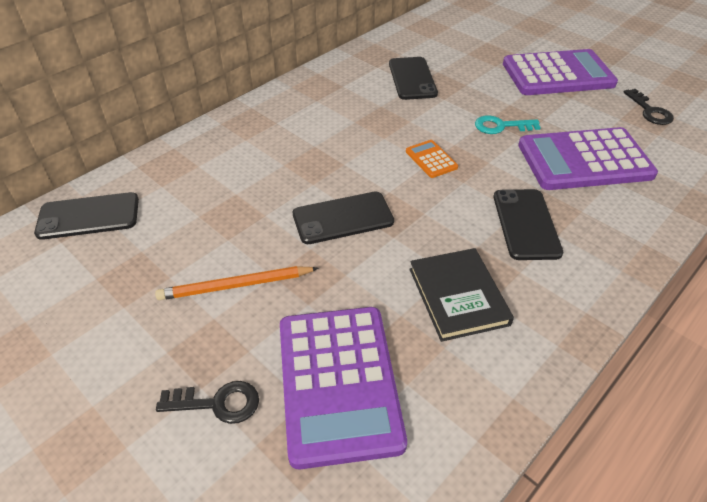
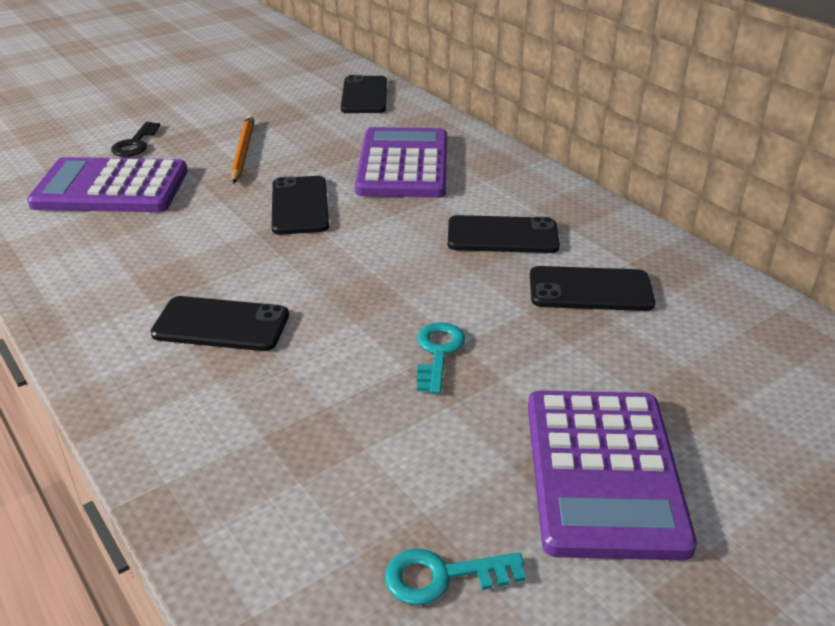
camera: 100 degrees right, 10 degrees down
orange calculator [406,140,458,178] -> none
black book [410,248,514,342] -> none
purple calculator [518,127,658,190] -> purple calculator moved to [355,127,447,198]
black key [624,89,674,125] -> turquoise key [385,549,526,605]
none -> black phone [448,215,560,253]

